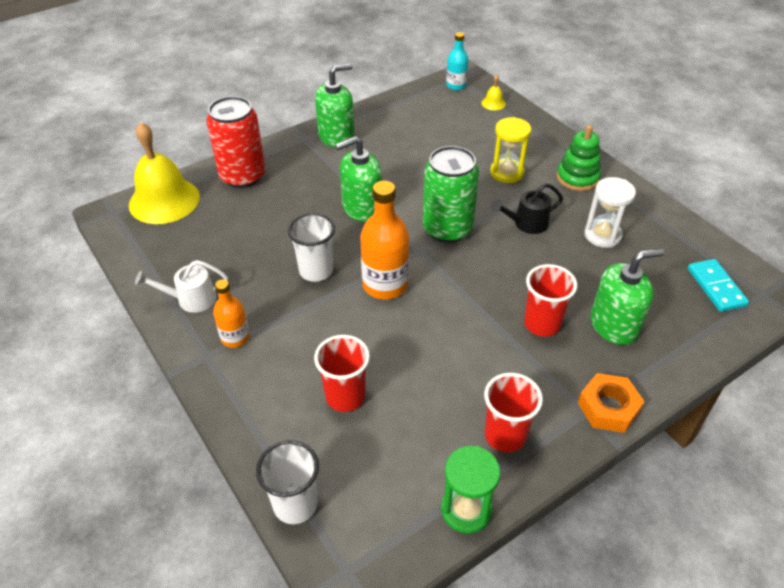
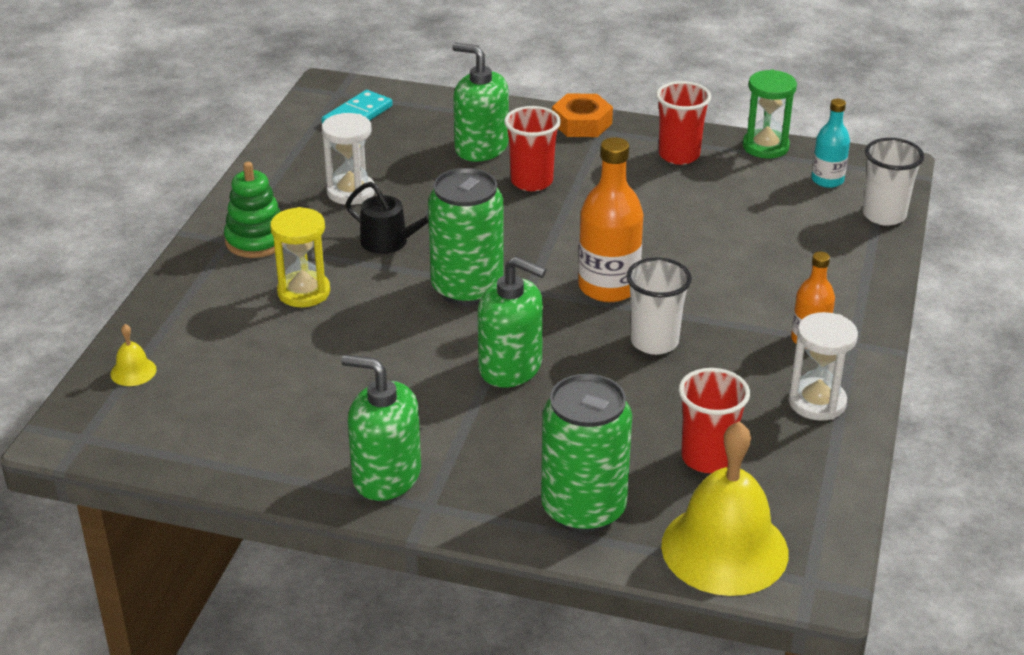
camera: 130 degrees left, 10 degrees down
white watering can [135,260,228,313] -> white hourglass [788,312,858,421]
red can [206,96,265,188] -> green can [541,374,632,533]
red cup [314,335,370,412] -> red cup moved to [679,368,750,473]
turquoise bottle [446,32,468,90] -> turquoise bottle moved to [811,99,850,188]

